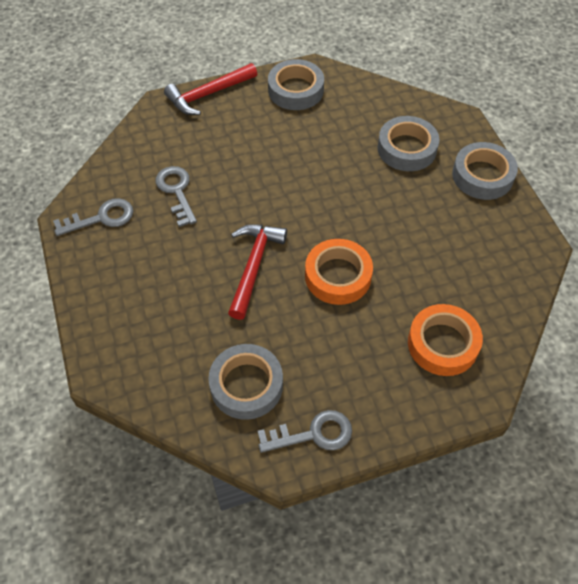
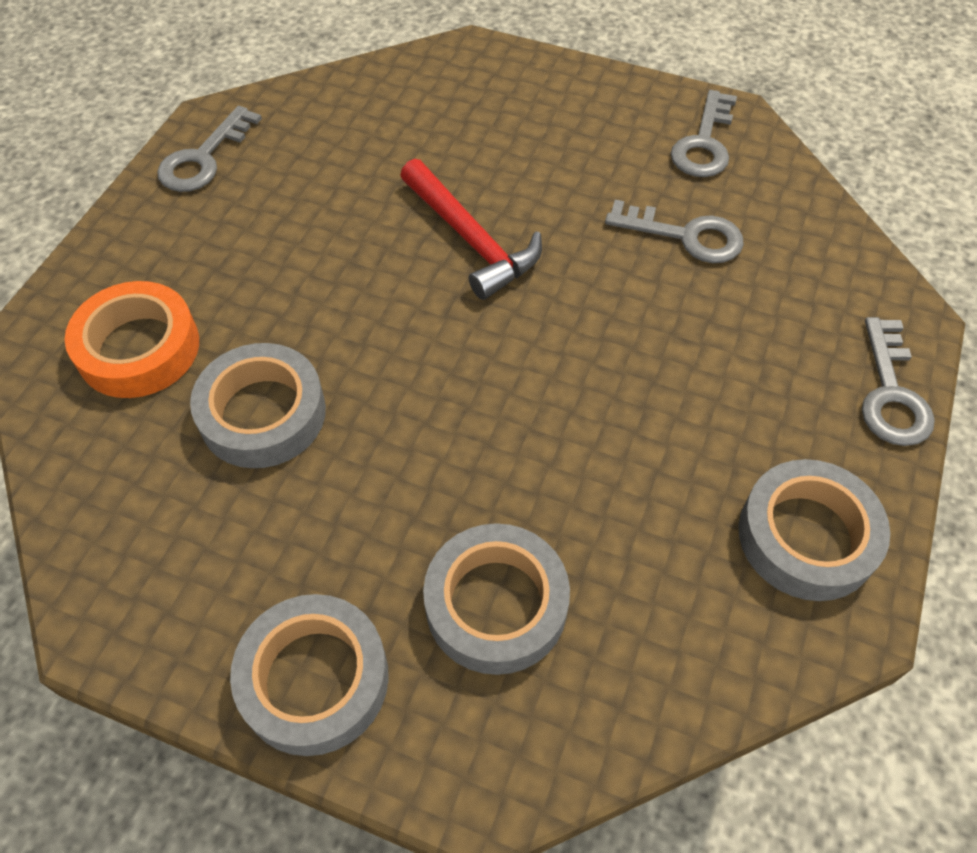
camera: 130 degrees right, 0 degrees up
red hammer [164,63,257,115] -> grey key [862,317,935,446]
grey tape [208,344,283,420] -> grey tape moved to [190,343,326,468]
orange tape [305,239,373,305] -> none

